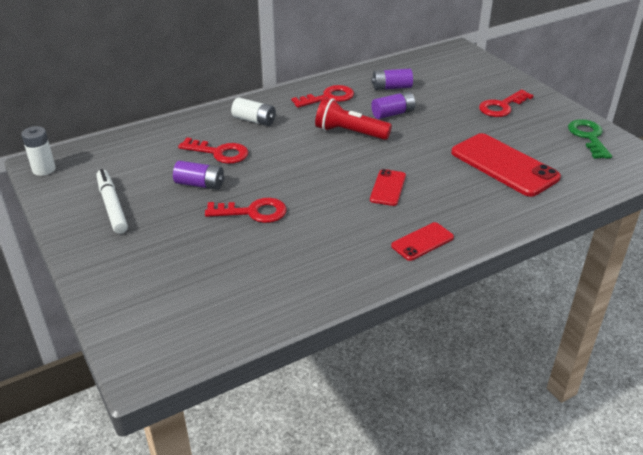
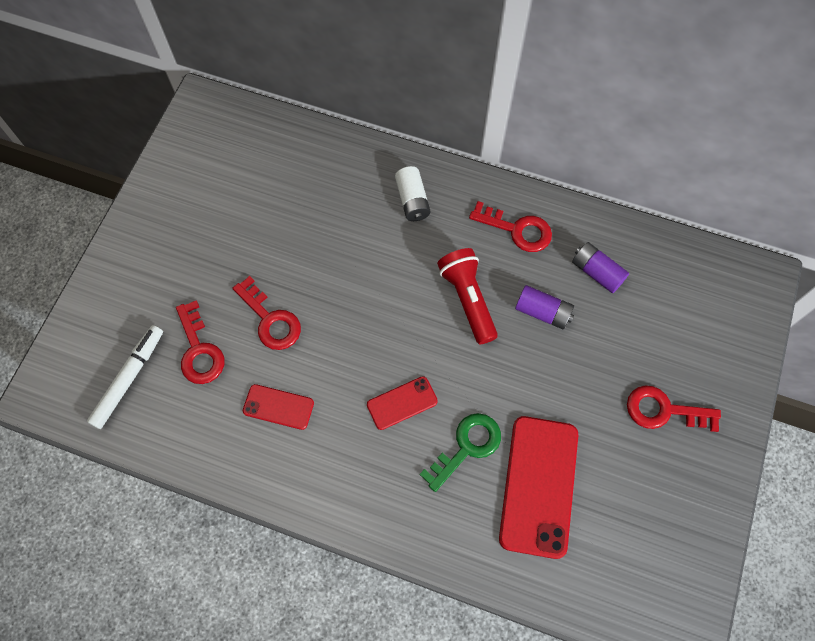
camera: 50 degrees right, 30 degrees up
white battery [21,126,56,176] -> none
white marker [97,169,128,234] -> white marker moved to [87,325,163,429]
purple battery [173,161,224,190] -> none
red key [178,137,248,164] -> red key moved to [176,300,224,384]
red phone [391,222,454,261] -> red phone moved to [243,384,314,430]
green key [568,119,612,159] -> green key moved to [420,413,501,492]

